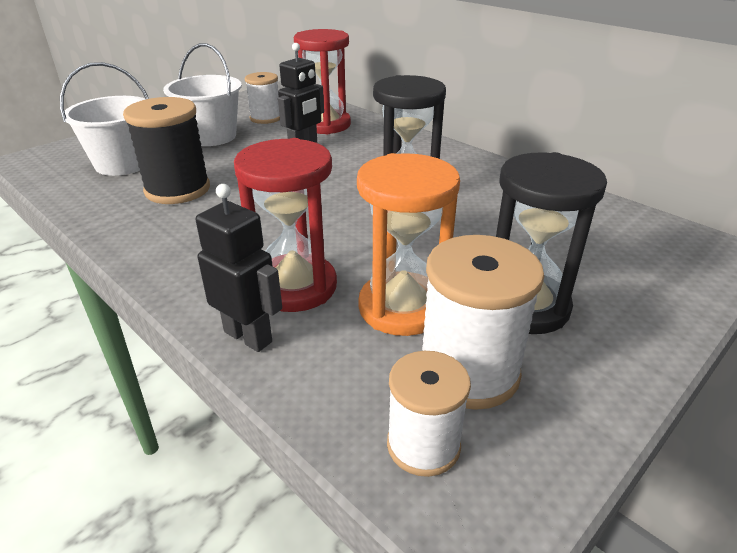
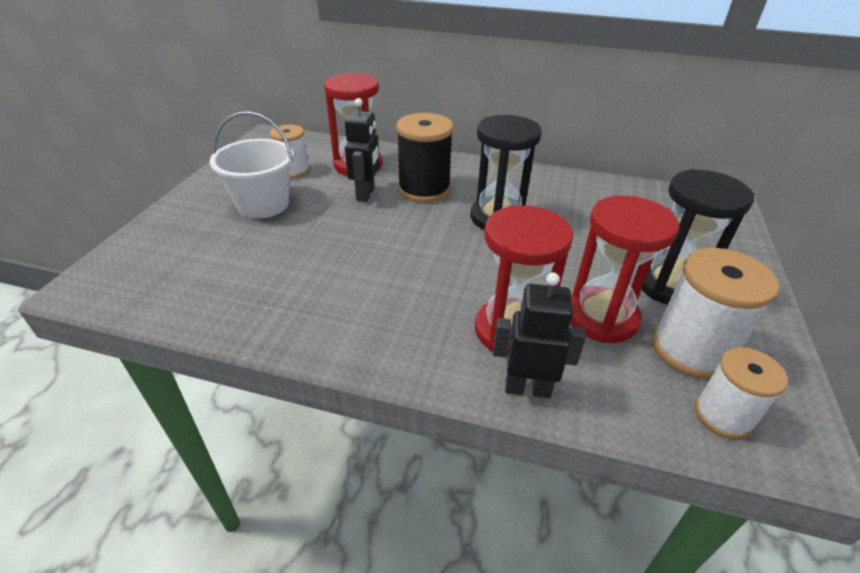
camera: 30 degrees left, 5 degrees up
white bucket [60,62,149,176] -> none
black spool [123,97,210,204] -> black spool moved to [396,113,453,203]
orange hourglass [357,153,460,336] -> red hourglass [570,195,679,343]

